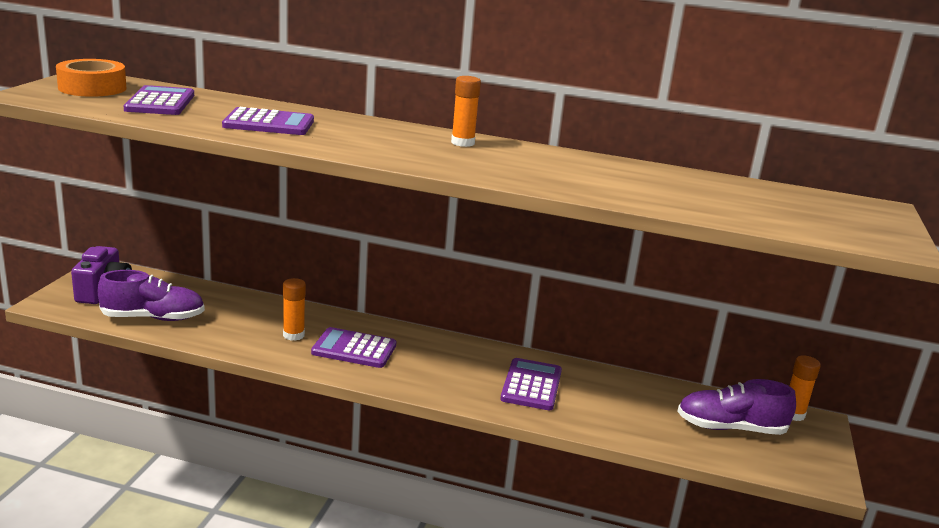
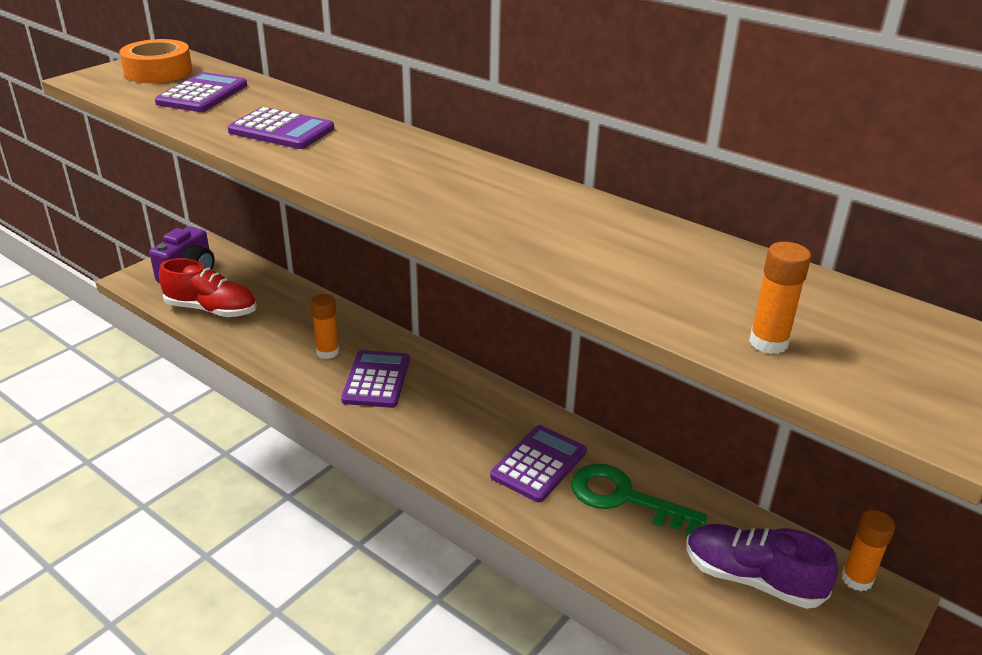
camera: 25 degrees right, 10 degrees up
purple shoe [97,270,205,321] -> red shoe [159,258,257,317]
purple calculator [311,327,396,368] -> purple calculator turned 60 degrees clockwise [341,350,410,408]
orange glue stick [451,76,481,147] -> orange glue stick moved to [749,242,811,354]
none -> green key [571,464,708,536]

